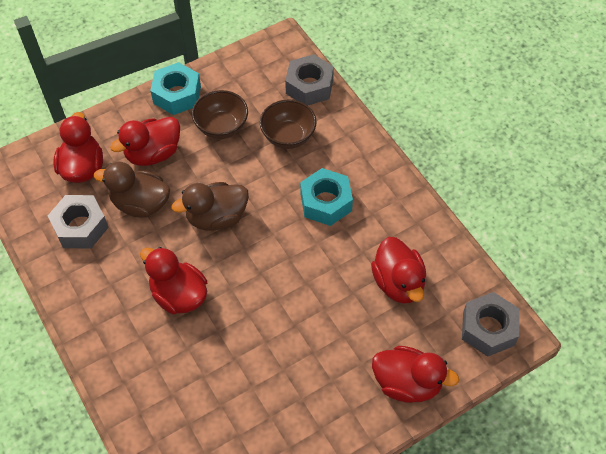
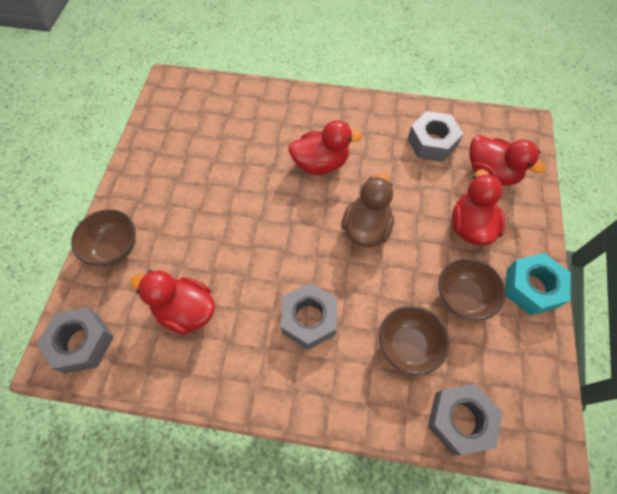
camera: 130 degrees right, 5 degrees up
brown duck [94,162,170,218] -> none
turquoise nut [300,168,353,226] -> grey nut [281,282,337,350]
red duck [372,346,459,403] -> brown bowl [71,209,136,266]

